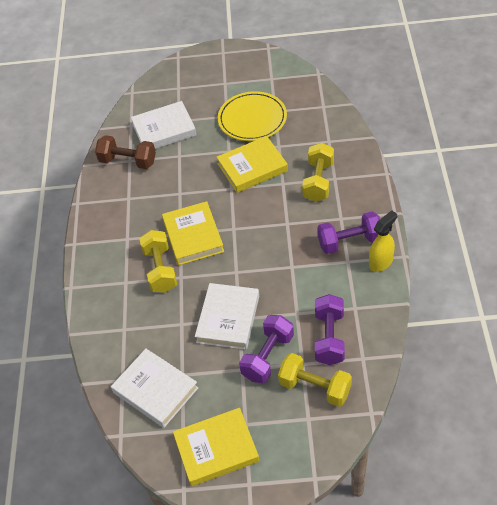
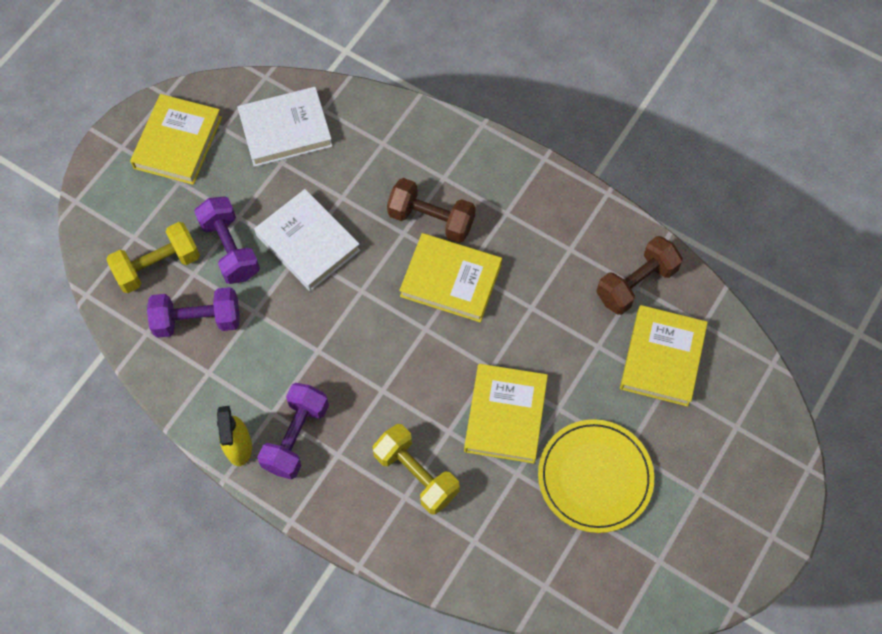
camera: 120 degrees right, 15 degrees up
white book [131,101,196,149] -> yellow book [620,305,708,407]
yellow dumbbell [139,230,177,293] -> brown dumbbell [387,178,476,243]
purple dumbbell [315,294,345,365] -> purple dumbbell turned 45 degrees counterclockwise [147,287,240,338]

